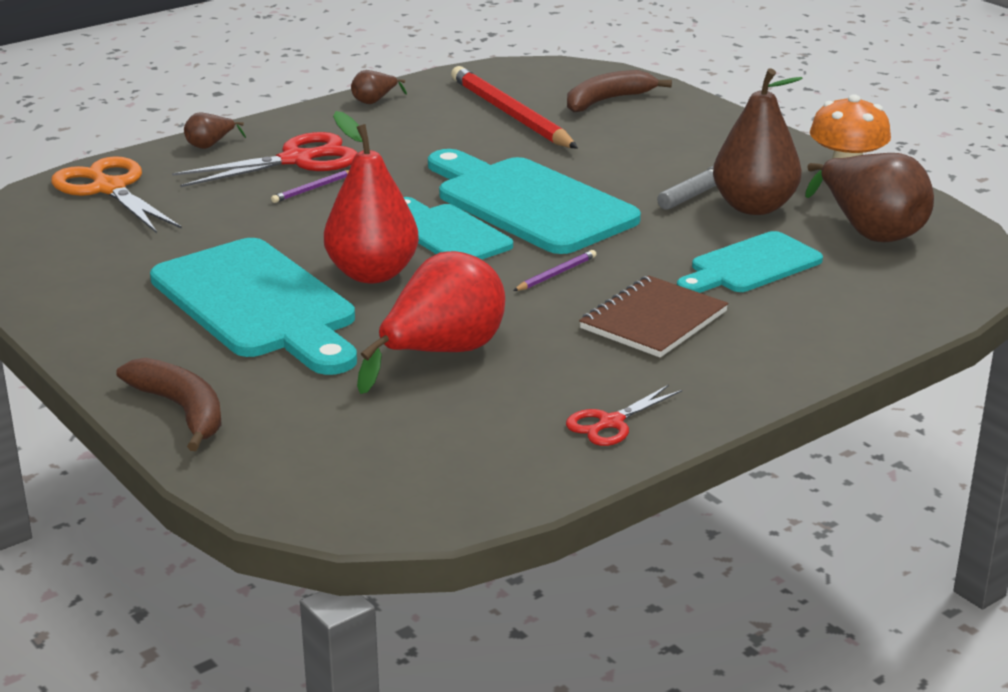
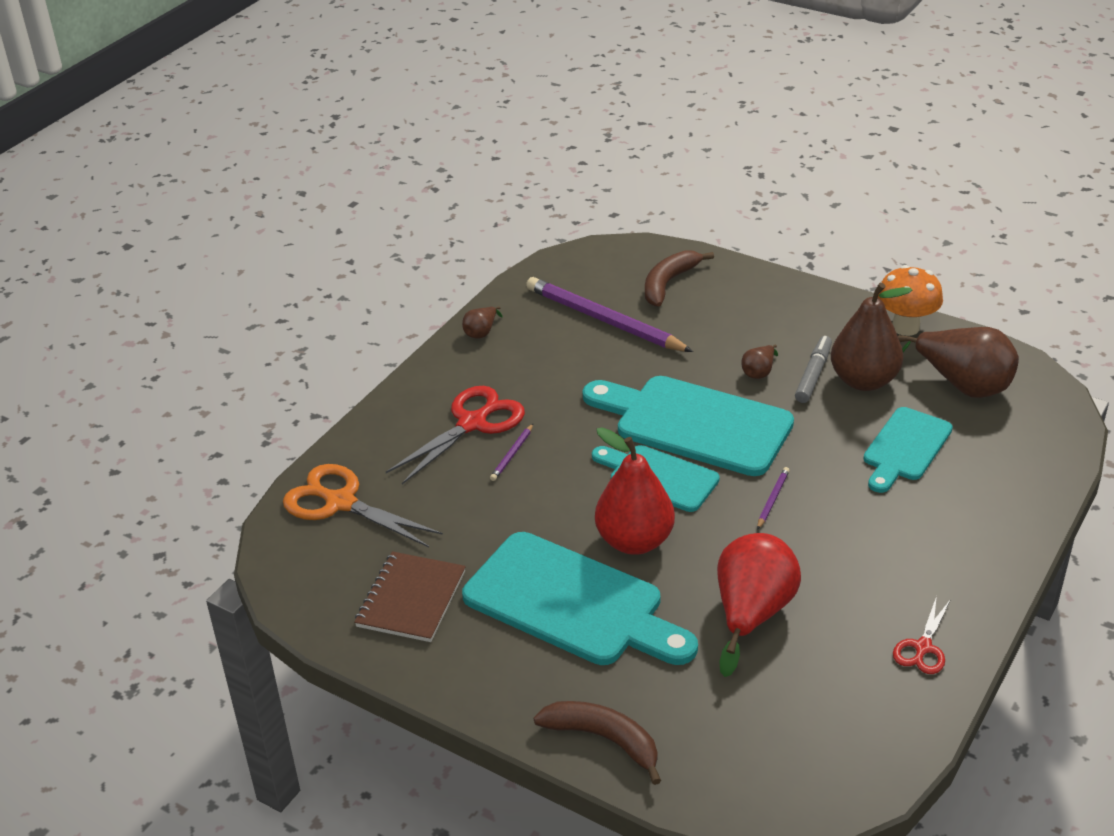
camera: 20 degrees left, 10 degrees up
brown pear [184,112,246,149] -> brown pear moved to [741,345,778,379]
red pencil [451,66,578,149] -> purple pencil [526,277,693,352]
brown notebook [579,276,728,358] -> brown notebook moved to [354,551,466,642]

